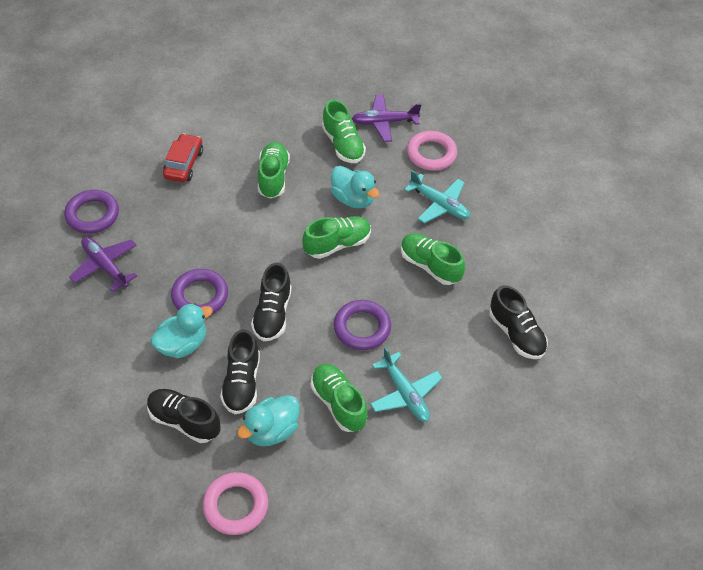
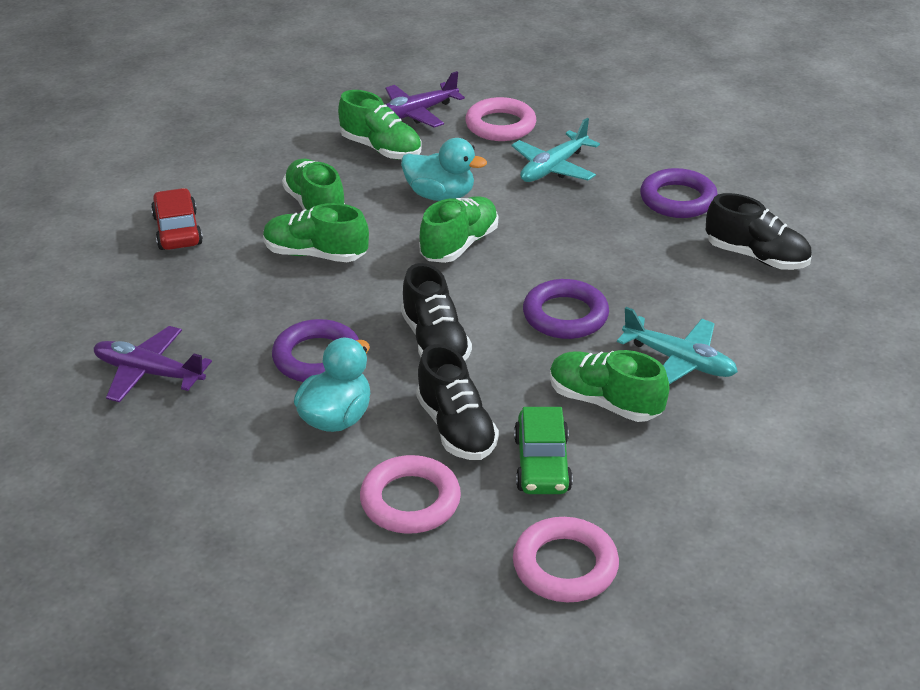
camera: 25 degrees left, 15 degrees down
purple ring [64,190,119,234] -> purple ring moved to [640,168,718,218]
black shoe [147,389,220,443] -> pink ring [360,455,461,534]
turquoise duck [237,395,299,446] -> green car [514,407,573,494]
green shoe [401,233,465,285] -> green shoe moved to [263,203,369,262]
turquoise plane [404,170,470,224] -> turquoise plane turned 120 degrees clockwise [511,118,600,182]

